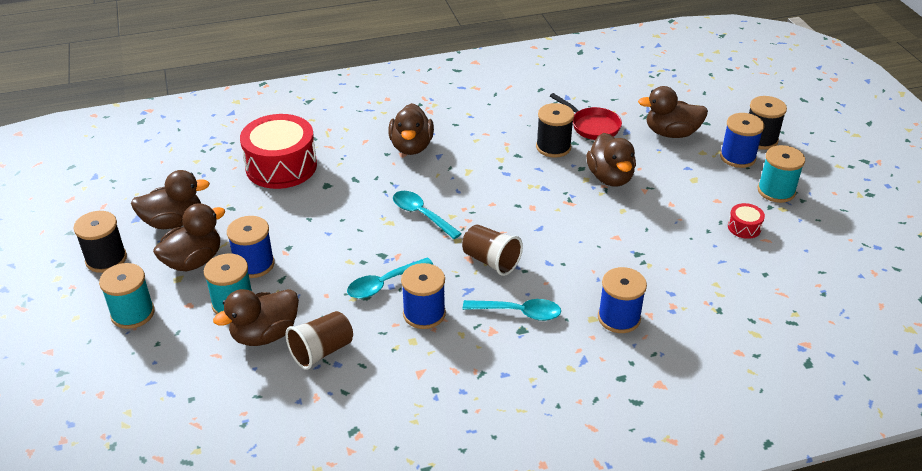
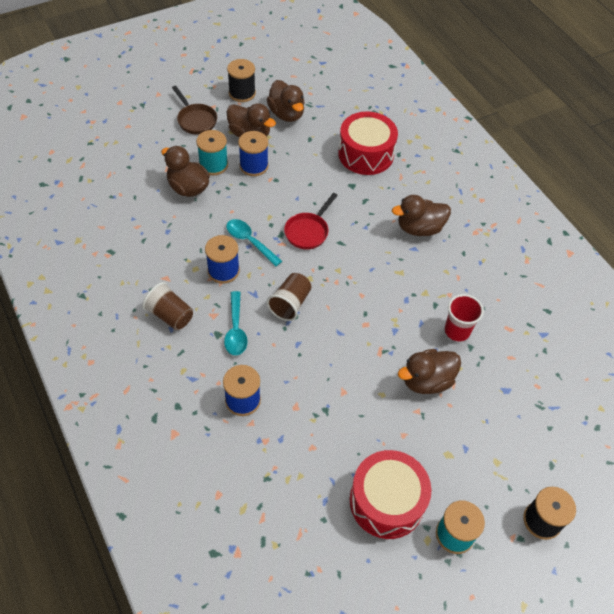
camera: 75 degrees right, 15 degrees up
turquoise spool [99,263,155,329] -> brown pan [172,86,217,135]
brown cup [285,311,353,370] -> brown cup moved to [142,282,193,330]
turquoise spoon [393,191,462,239] -> none
black spool [536,103,574,158] -> red cup [445,294,484,341]
red pan [550,93,622,140] -> red pan moved to [284,193,338,249]
brown duck [638,86,708,138] -> none
blue spool [720,113,764,168] -> none
red drum [728,203,765,239] -> red drum [350,450,431,539], size x2.32

